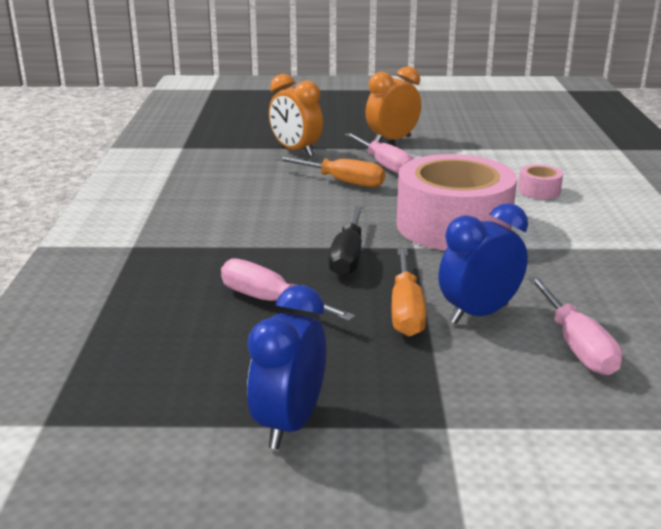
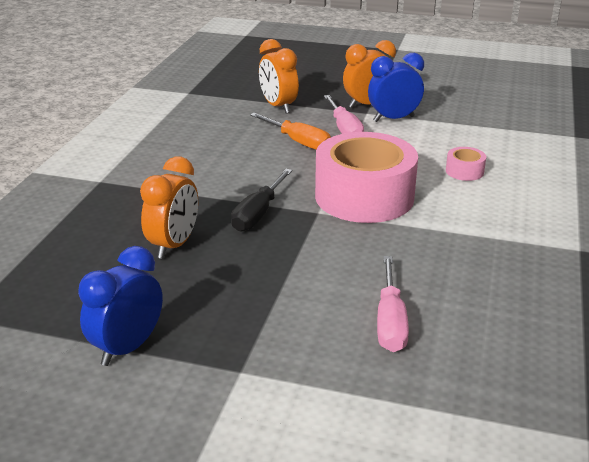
camera: 15 degrees right, 5 degrees up
pink screwdriver [221,258,355,321] -> orange clock [140,157,198,259]
orange screwdriver [391,248,427,337] -> none
blue clock [438,203,528,324] -> blue clock moved to [368,53,424,122]

